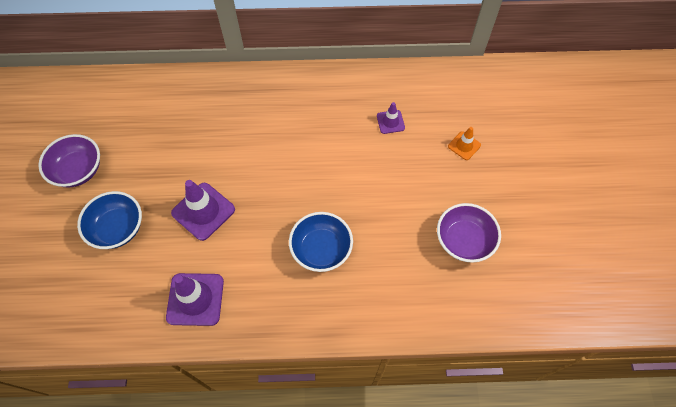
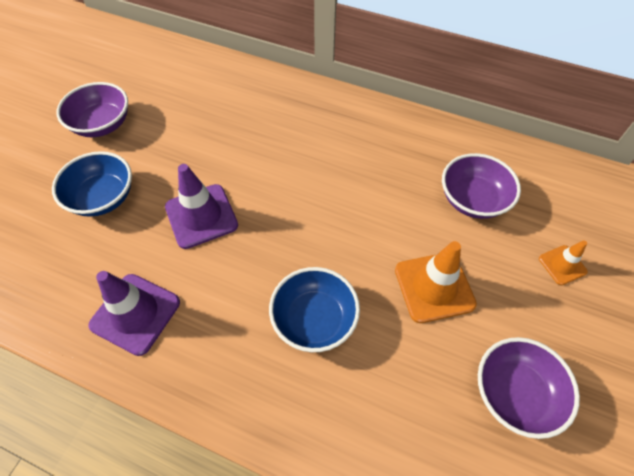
camera: 25 degrees right, 5 degrees down
purple traffic cone [377,102,405,134] -> purple bowl [442,153,521,219]
none -> orange traffic cone [395,241,477,323]

